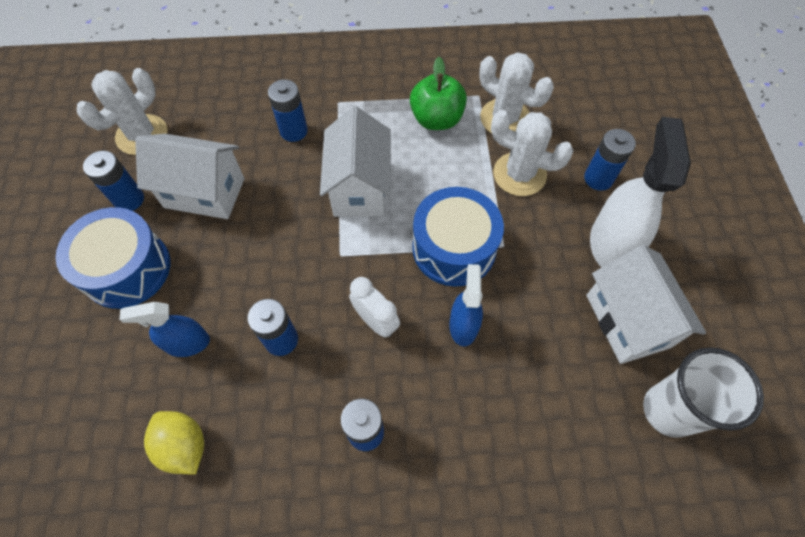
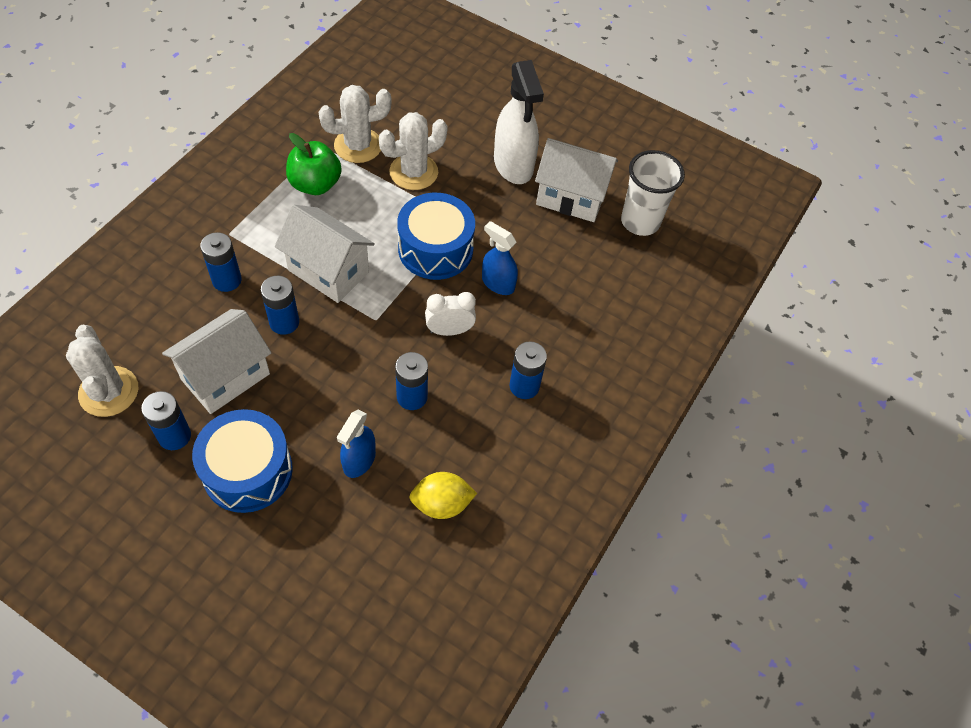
camera: 60 degrees left, 5 degrees down
blue battery [584,129,636,191] -> blue battery moved to [261,276,299,335]
white spray bottle [590,117,691,268] -> white spray bottle turned 150 degrees counterclockwise [494,60,544,184]

